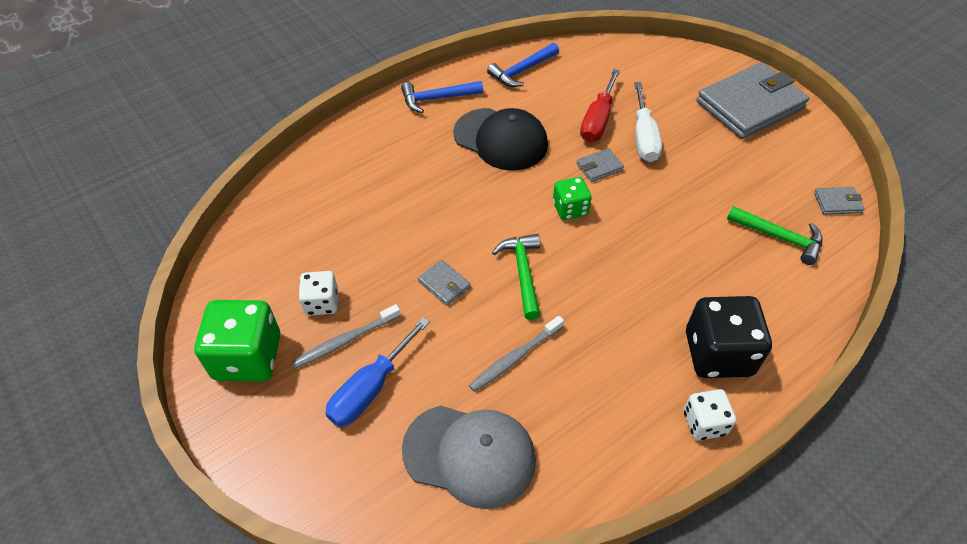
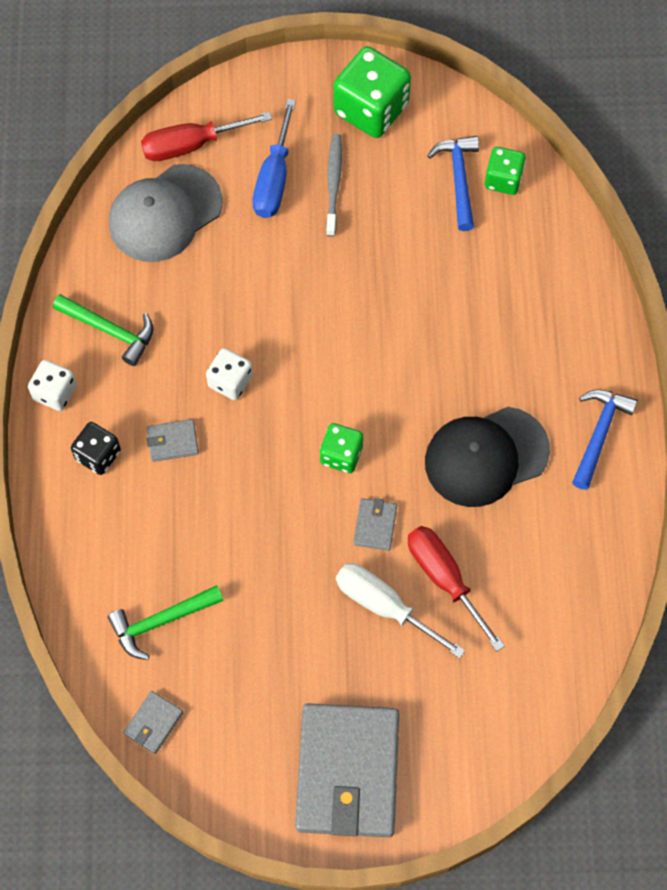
camera: 125 degrees right, 15 degrees up
white dice [298,271,338,316] -> white dice moved to [206,348,253,400]
blue screwdriver [325,317,430,427] -> blue screwdriver turned 150 degrees counterclockwise [252,99,296,218]
grey wallet [418,260,471,306] -> grey wallet moved to [147,419,199,462]
grey toothbrush [469,316,564,392] -> none
blue hammer [487,43,559,87] -> blue hammer moved to [427,136,479,231]
green hammer [492,234,540,320] -> green hammer moved to [53,294,153,366]
black dice [686,296,772,378] -> black dice [71,422,121,475], size x0.57
none -> red screwdriver [141,112,272,161]
none -> green dice [485,147,526,195]

